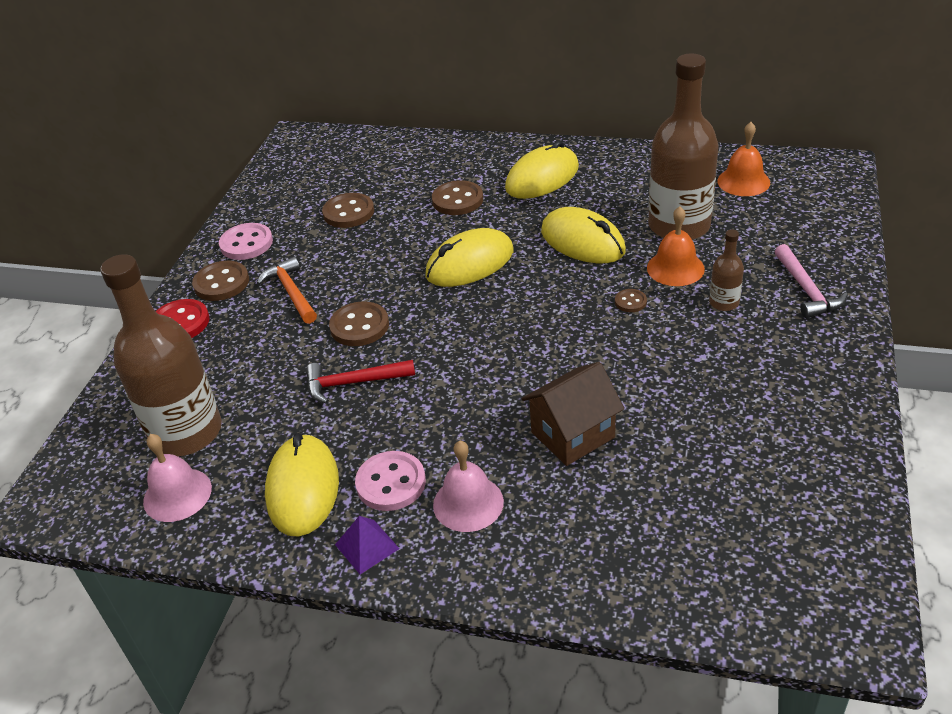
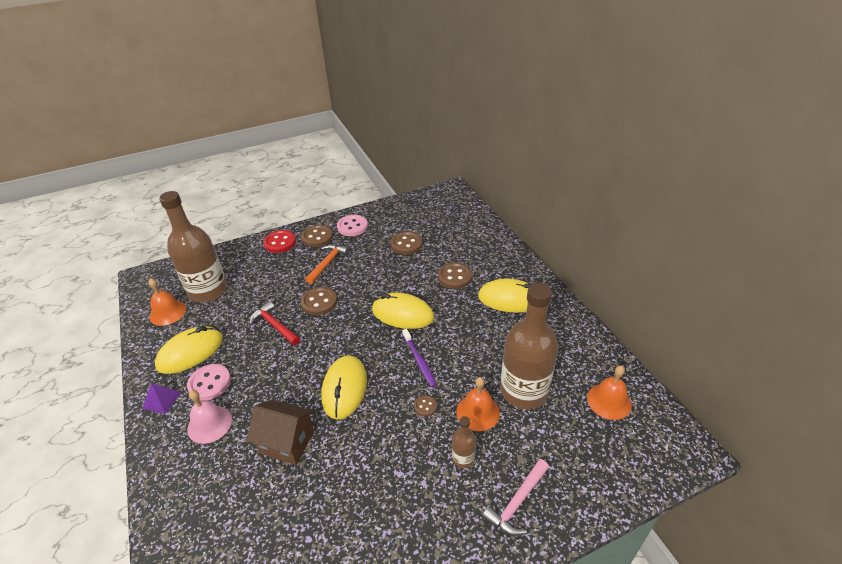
camera: 50 degrees right, 0 degrees up
pink bell [143,434,212,522] -> orange bell [149,278,186,326]
yellow mouse [541,207,626,263] -> yellow mouse moved to [321,355,367,420]
none -> purple toothbrush [402,329,437,387]

